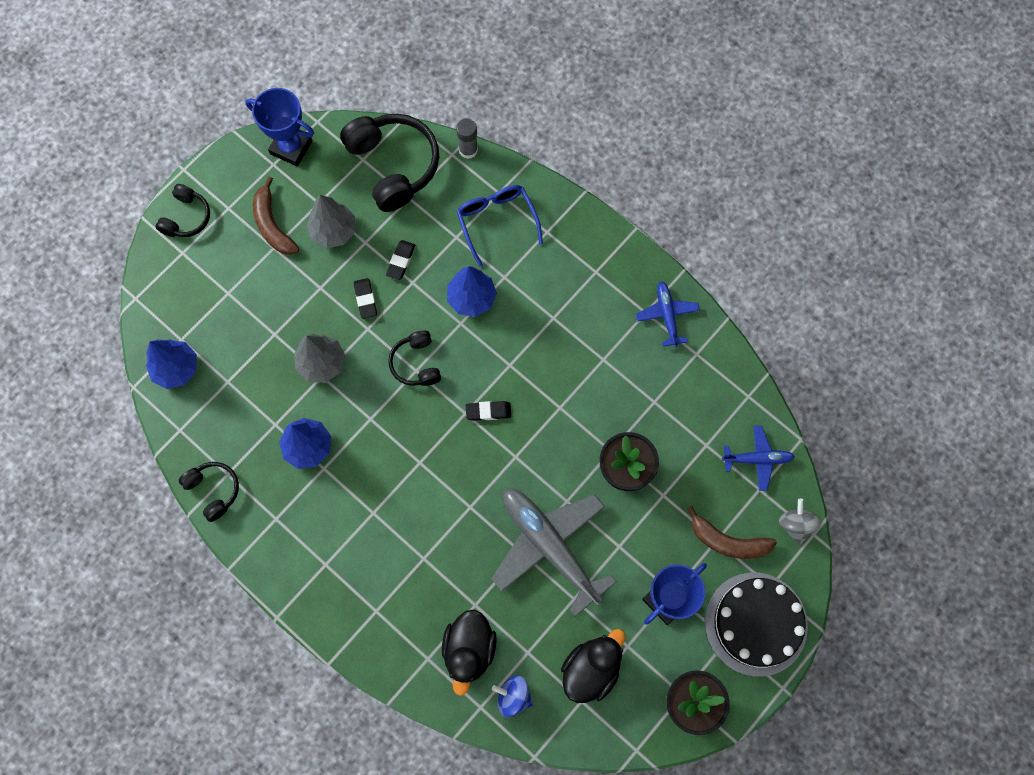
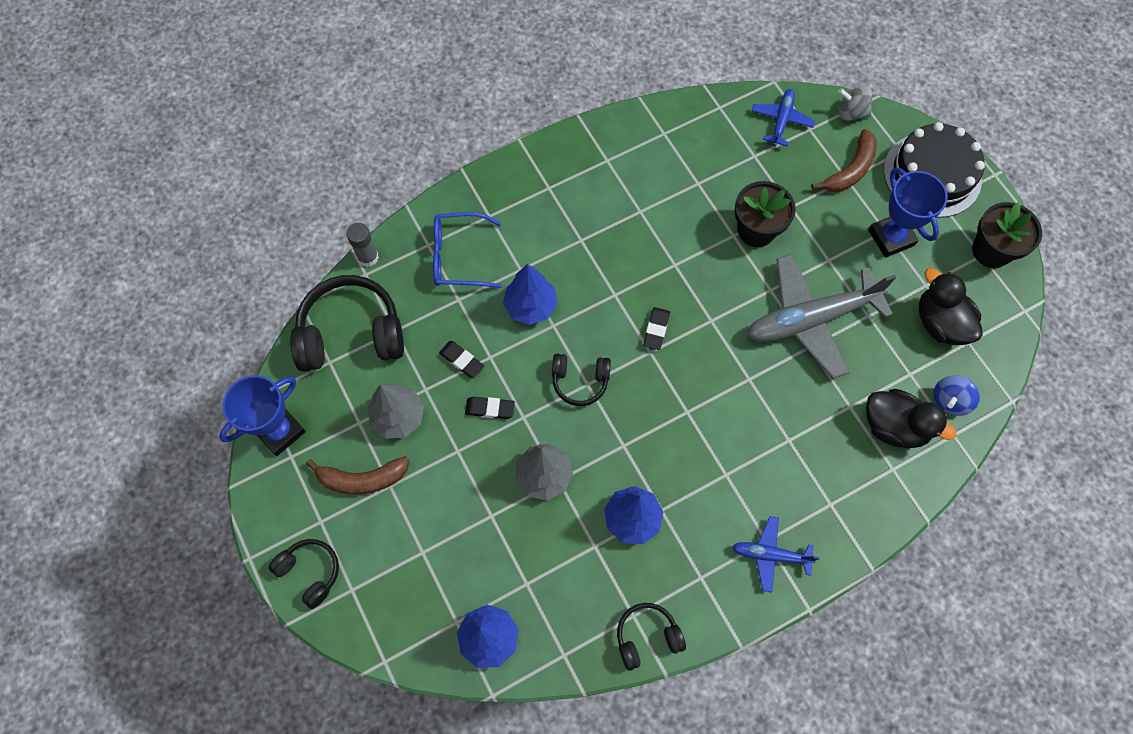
camera: 70 degrees left, 5 degrees down
blue plane [636,281,700,347] -> blue plane moved to [732,516,820,593]

